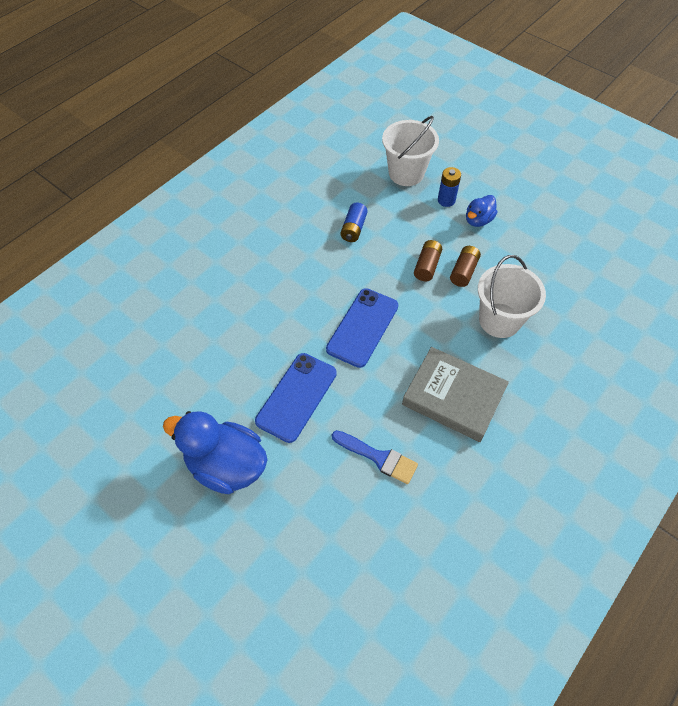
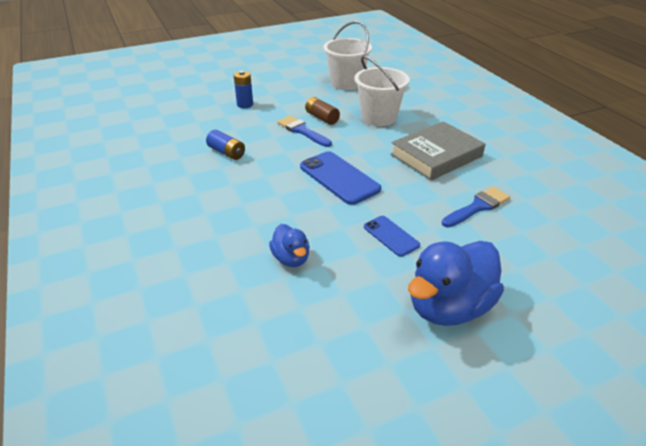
camera: 65 degrees left, 20 degrees down
blue phone [255,353,337,443] -> blue phone [364,216,420,257], size x0.58
white bucket [382,116,439,186] -> white bucket moved to [323,21,372,90]
brown battery [414,240,442,282] -> blue brush [277,115,332,147]
blue duck [466,195,498,227] -> blue duck moved to [269,224,310,267]

